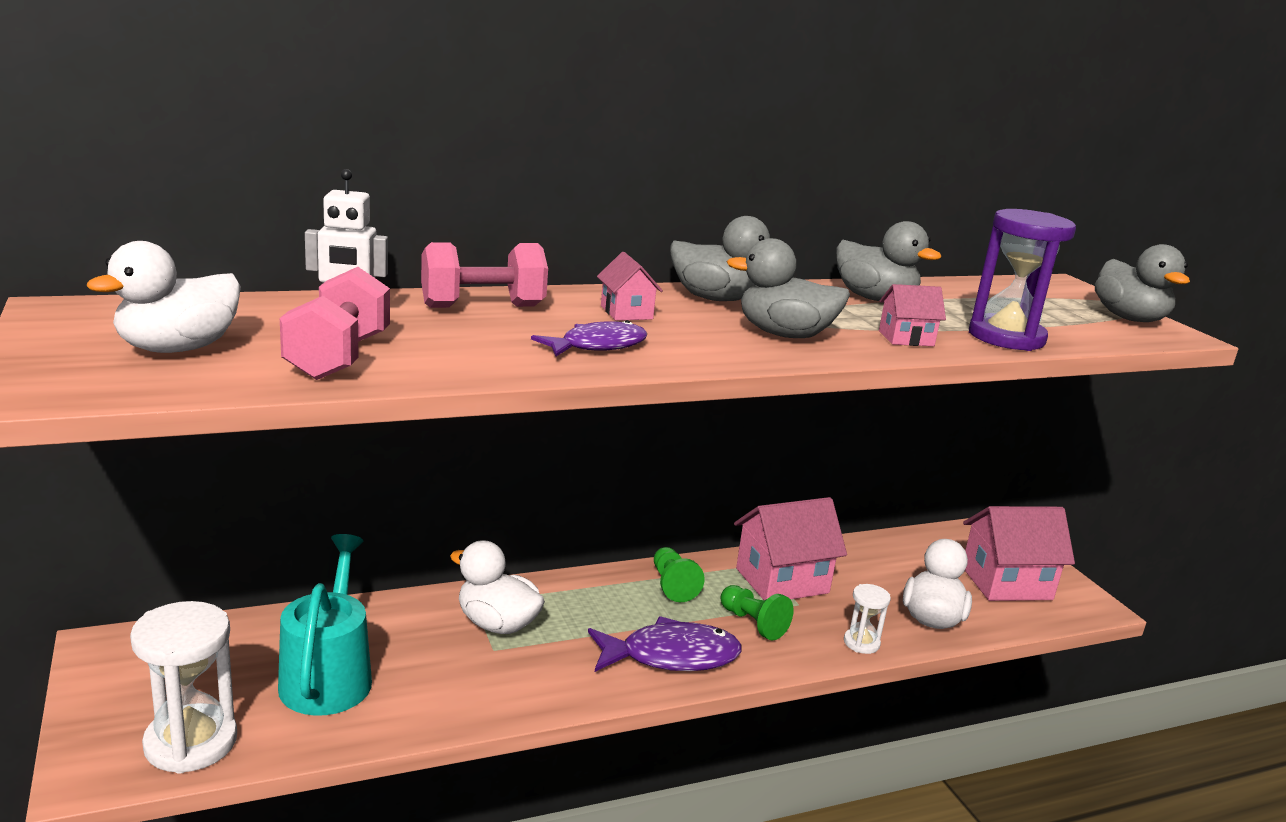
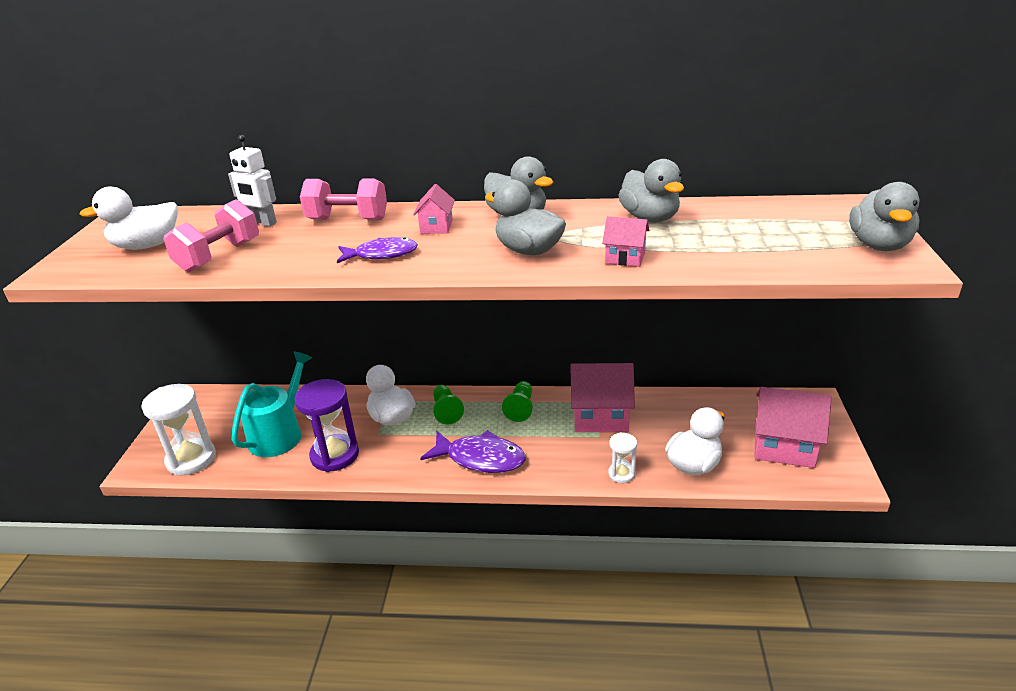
camera: 30 degrees right, 10 degrees up
green pawn [721,585,793,641] -> green pawn moved to [433,385,464,424]
purple hourglass [969,209,1076,351] -> purple hourglass moved to [295,379,359,472]

